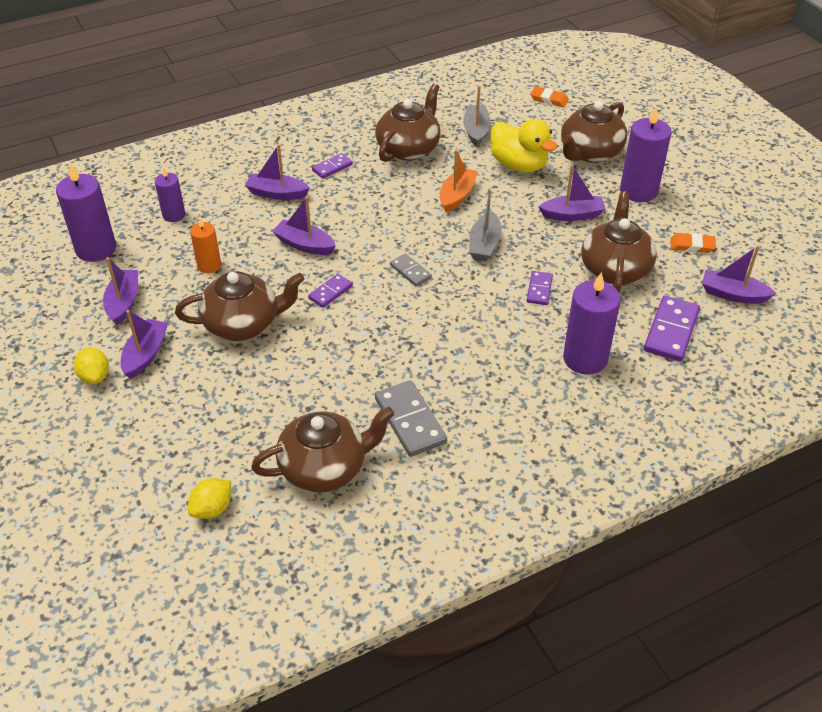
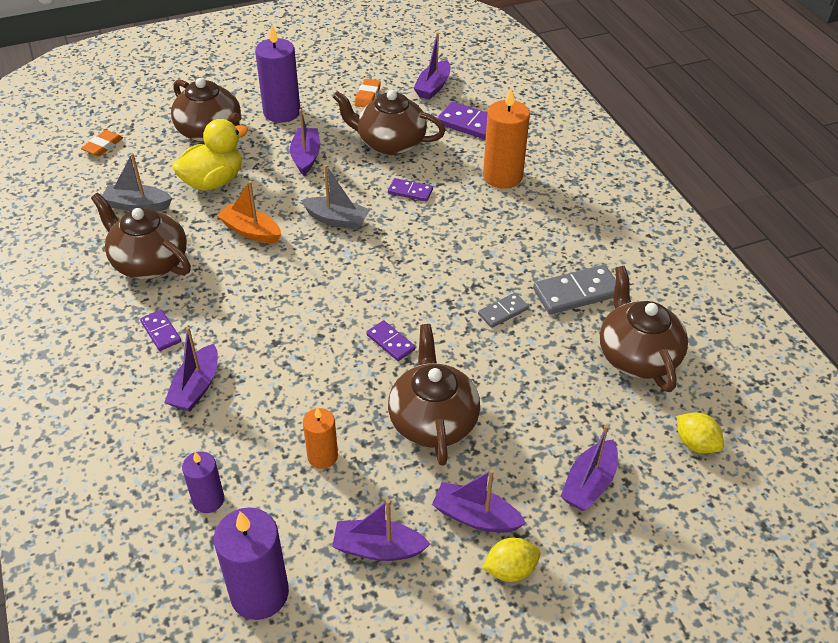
camera: 85 degrees left, 0 degrees up
purple boat [272,196,336,255] -> purple boat moved to [560,425,618,511]
grey domino [390,253,432,287] -> grey domino moved to [478,293,529,328]
purple candle [563,272,621,375] -> orange candle [483,88,530,189]

